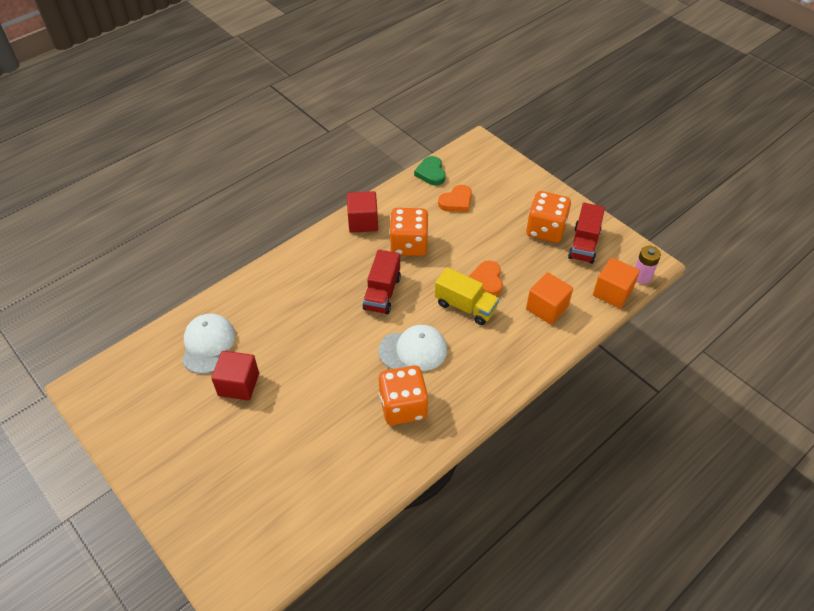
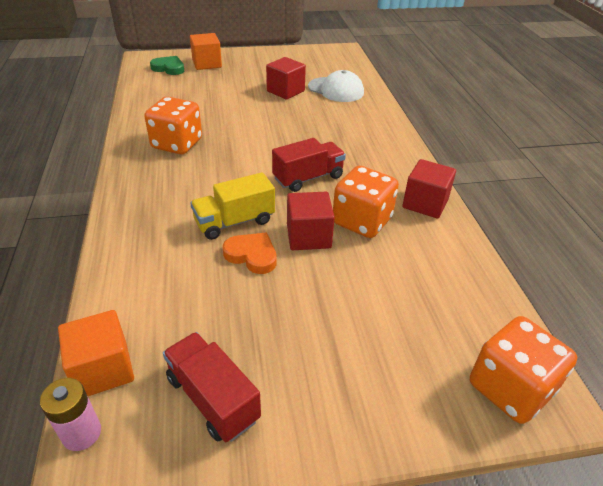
camera: 120 degrees right, 10 degrees down
red truck [363,250,401,314] -> red truck turned 105 degrees clockwise [272,138,346,192]
white cap [378,325,447,371] -> none
green heart [414,156,445,186] -> green heart moved to [150,56,184,75]
orange heart [438,185,472,212] -> none
orange dice [526,191,571,243] -> orange dice moved to [470,316,577,424]
orange cube [526,272,573,325] -> orange cube moved to [190,33,222,70]
none -> red cube [287,192,335,250]

